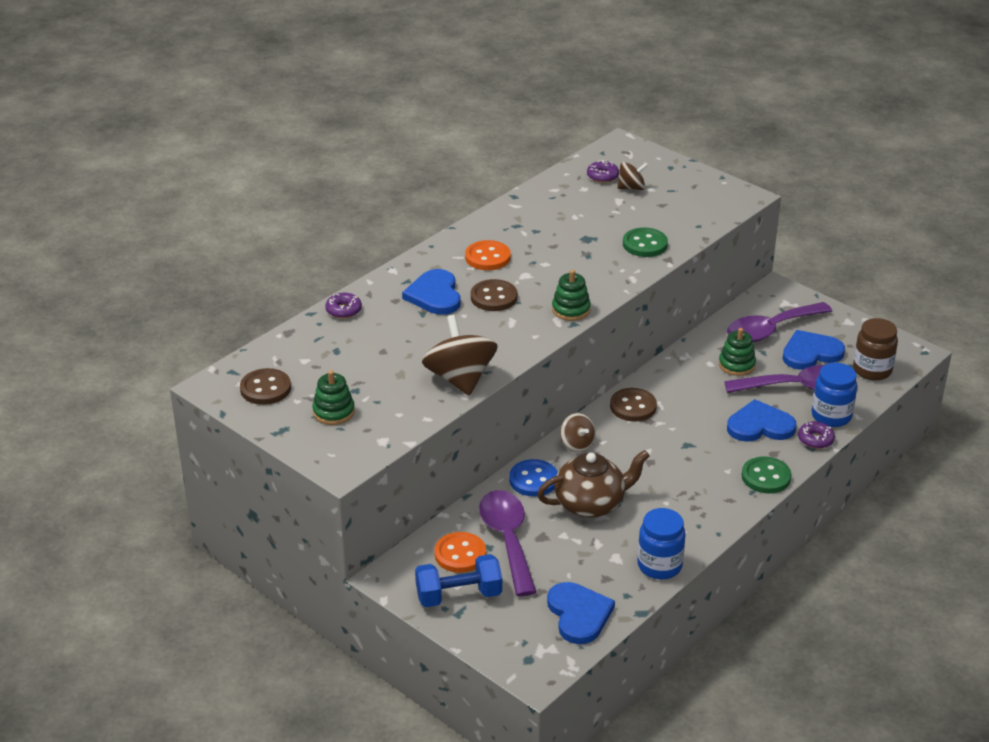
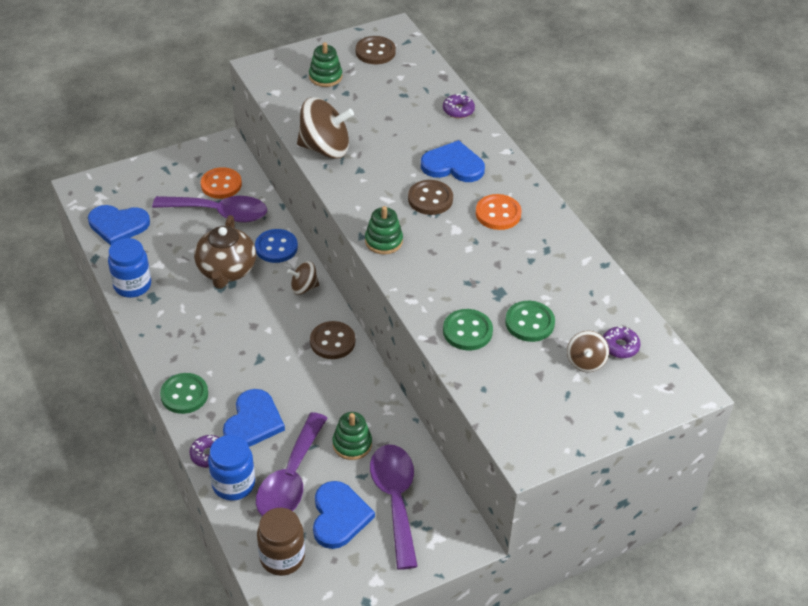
camera: 110 degrees right, 10 degrees up
blue dumbbell [415,554,502,607] -> none
none -> green button [505,301,555,342]

